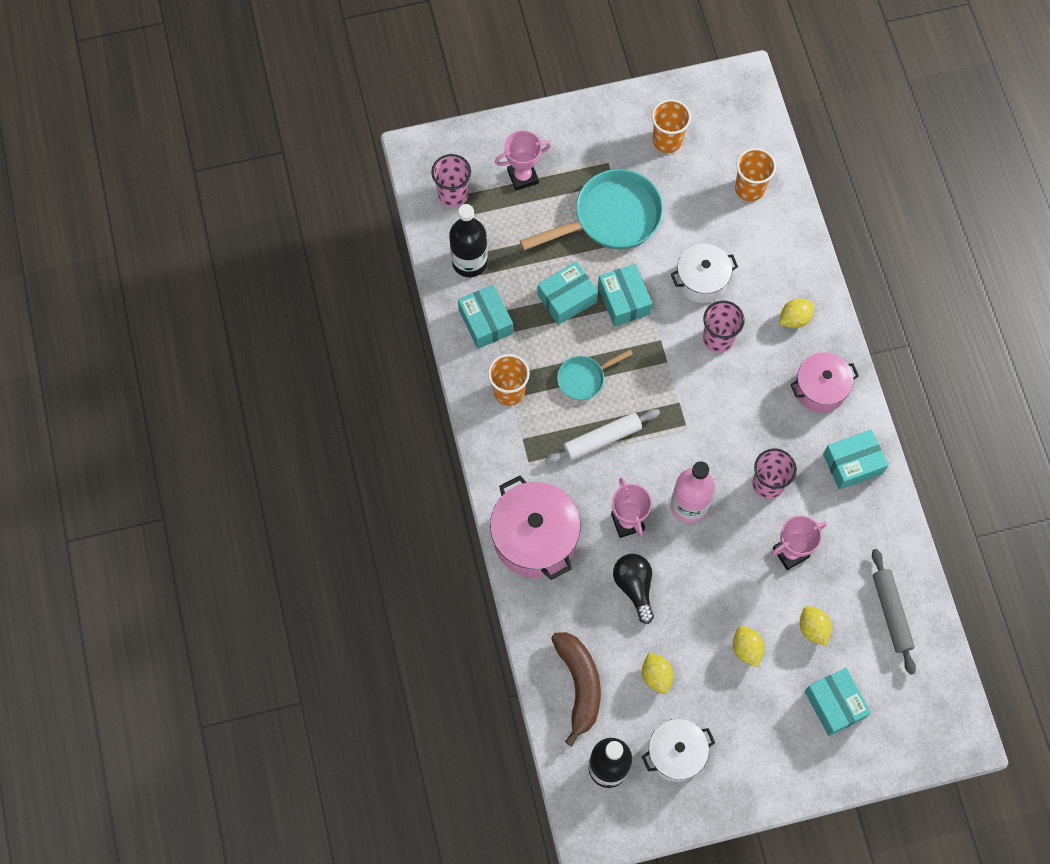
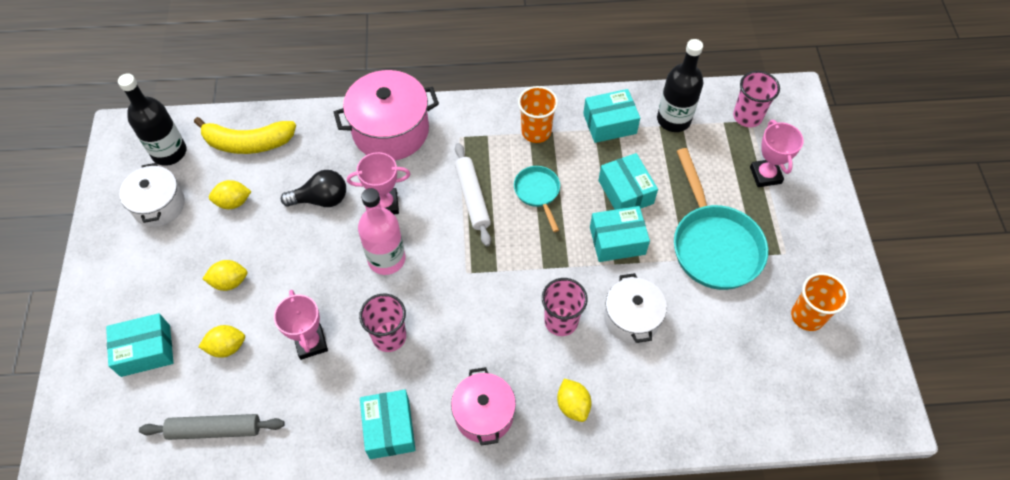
camera: 100 degrees right, 10 degrees down
brown banana [551,632,601,747] -> yellow banana [194,117,296,154]
orange cup [735,148,776,201] -> none

